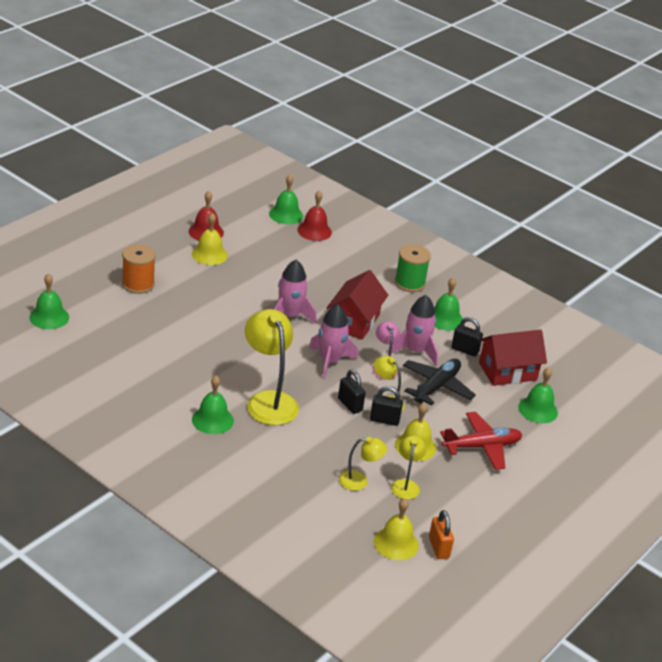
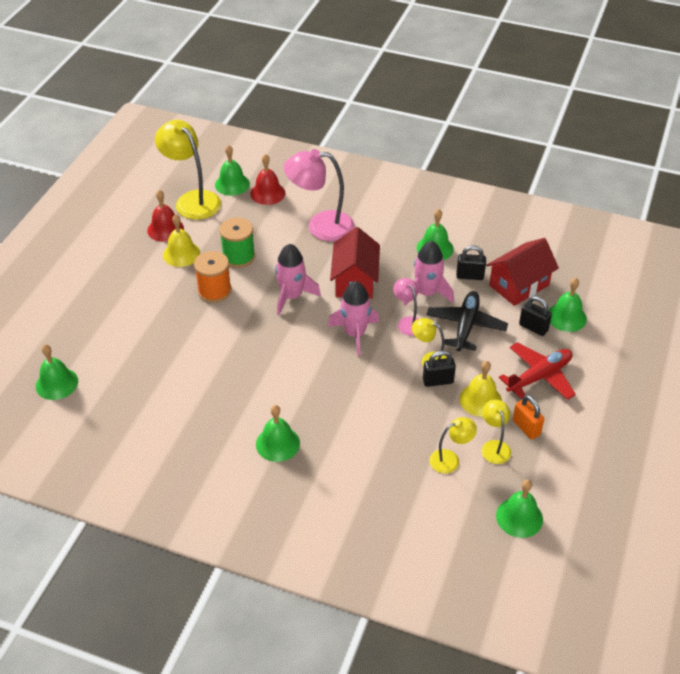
camera: 15 degrees left, 10 degrees up
orange spool [122,244,156,294] -> orange spool moved to [194,251,232,303]
yellow lamp [245,309,299,425] -> yellow lamp moved to [155,120,221,220]
black padlock [338,369,366,414] -> black padlock moved to [519,296,552,336]
yellow bell [374,498,419,560] -> green bell [496,479,543,538]
green spool [394,244,431,292] -> green spool moved to [219,218,255,268]
orange padlock [429,510,454,559] -> orange padlock moved to [513,395,544,440]
none -> pink lamp [284,149,355,241]

